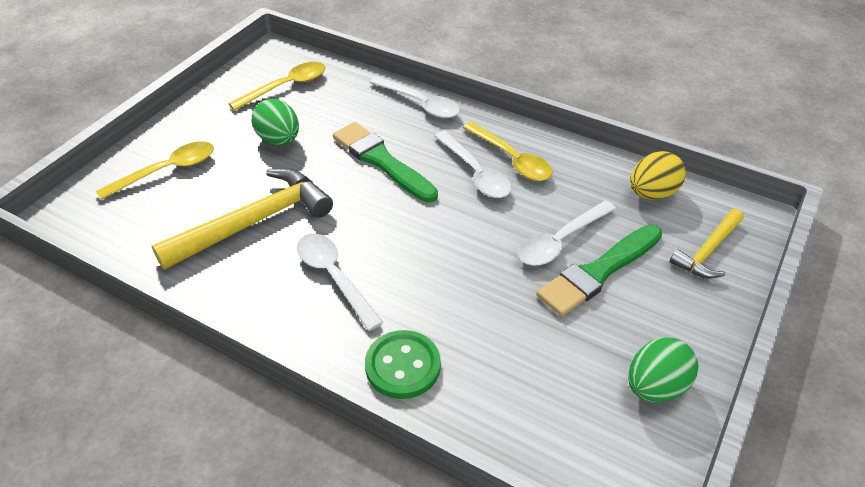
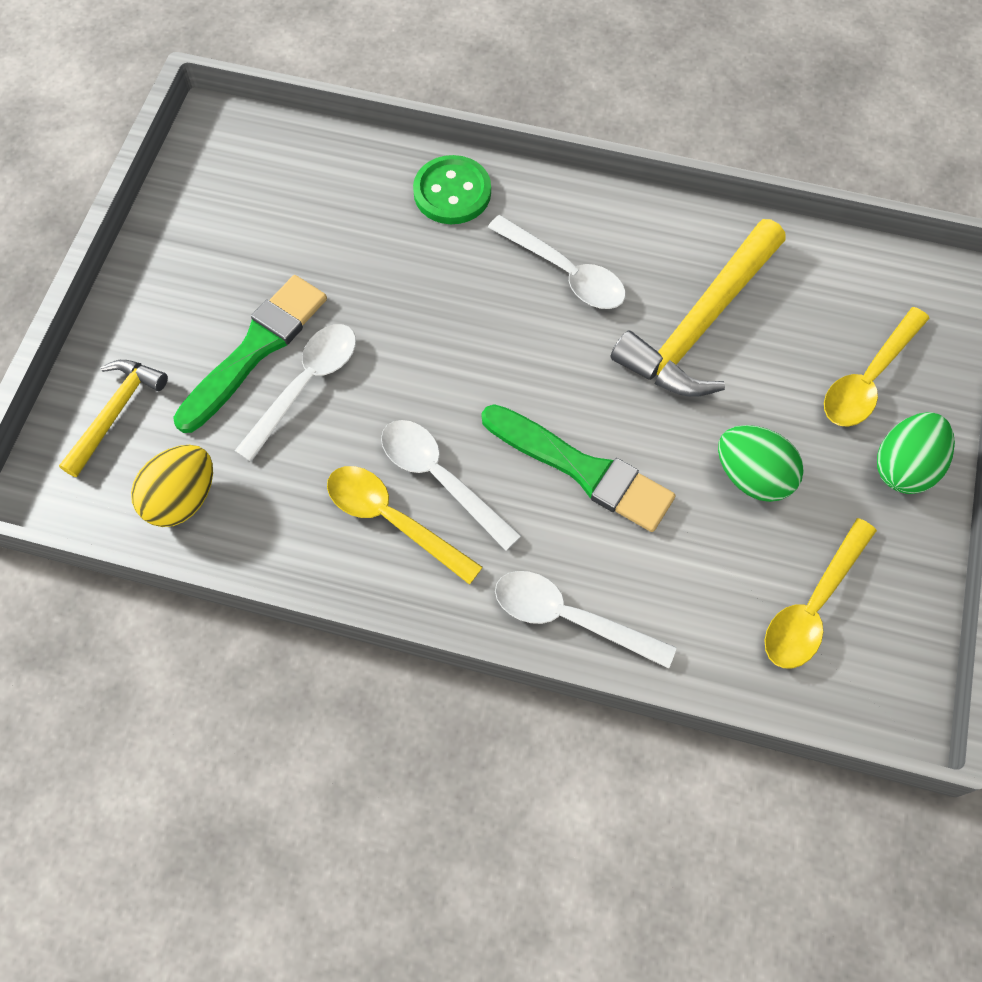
camera: 165 degrees right, 20 degrees up
green egg [628,337,698,402] -> green egg moved to [877,412,955,494]

